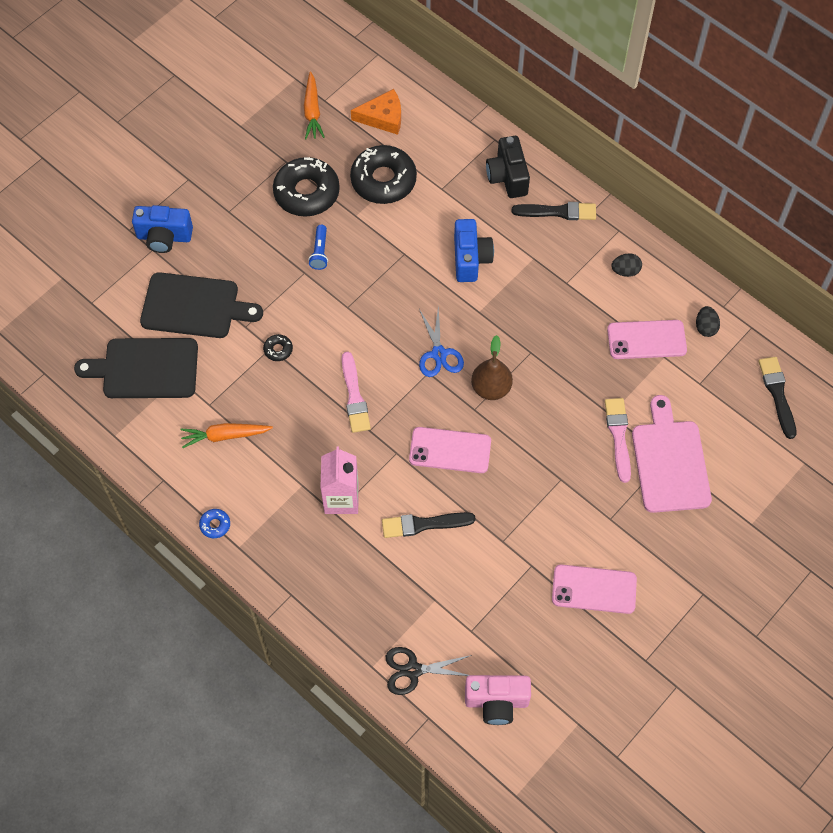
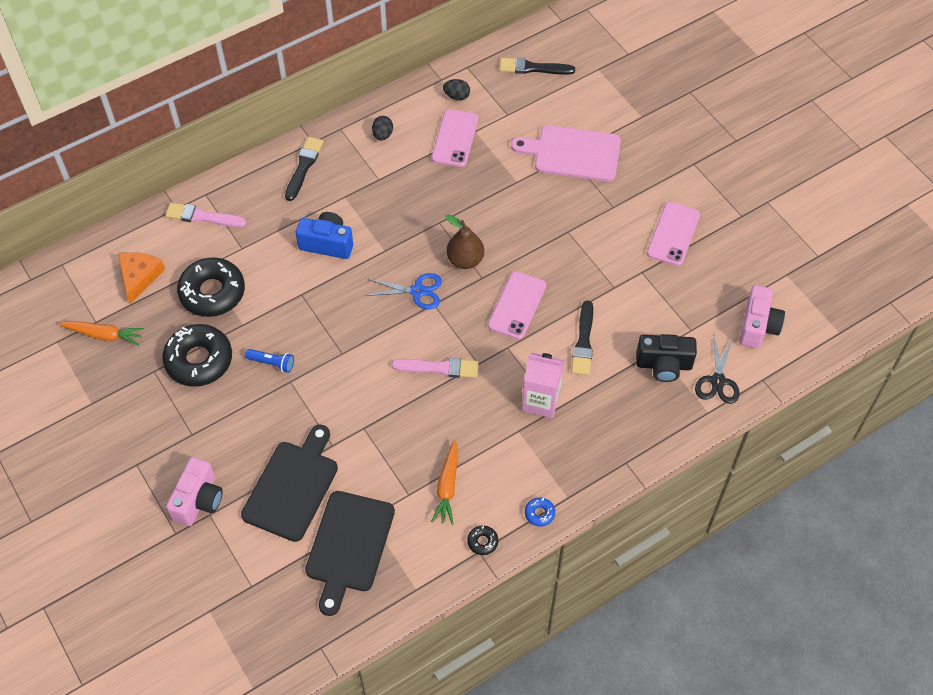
camera: 75 degrees left, 5 degrees down
blue camera [132,205,193,253] -> pink camera [166,457,223,526]
black donut [263,334,293,361] -> black donut moved to [467,526,498,555]
black camera [486,136,530,198] -> black camera moved to [636,334,697,382]
pink brush [605,398,631,483] -> pink brush moved to [165,203,246,227]

